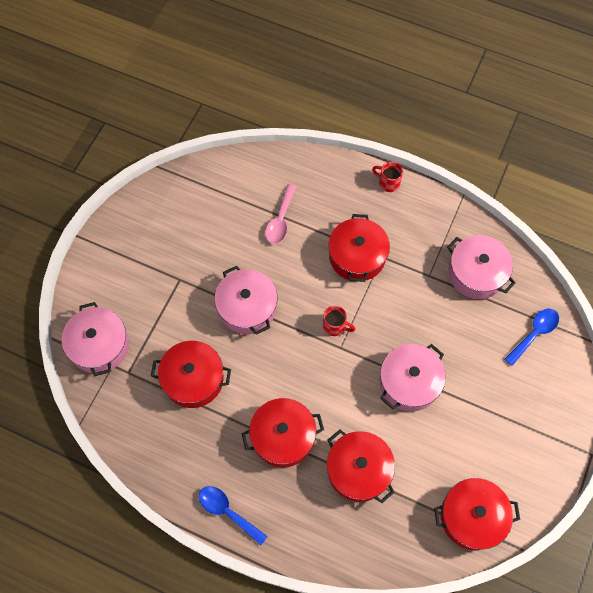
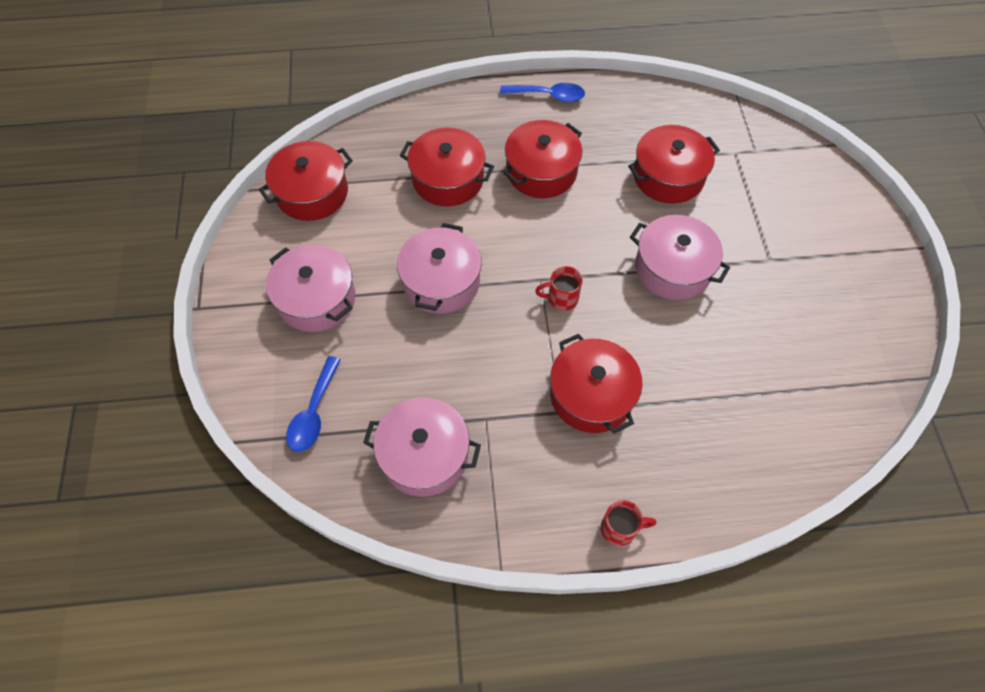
camera: 150 degrees right, 5 degrees down
pink pot [62,302,129,376] -> pink pot moved to [266,245,355,332]
pink spoon [265,184,296,244] -> none

